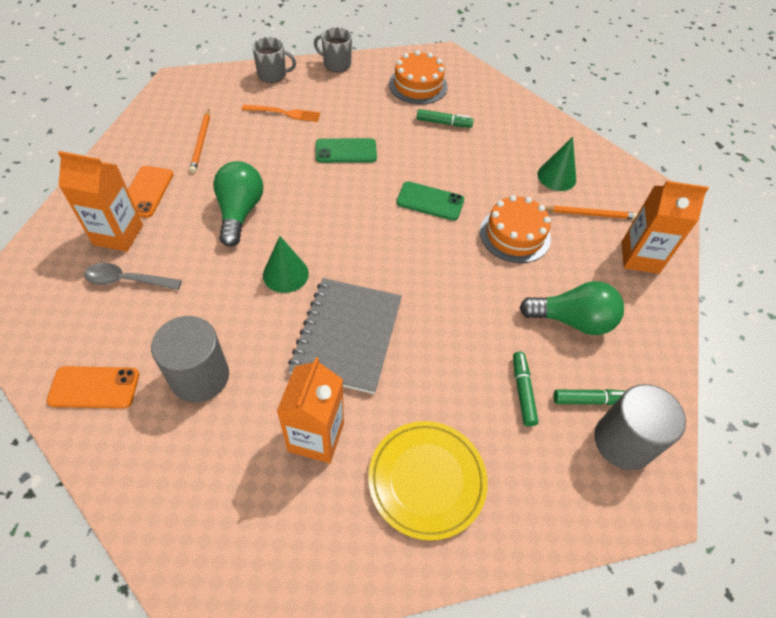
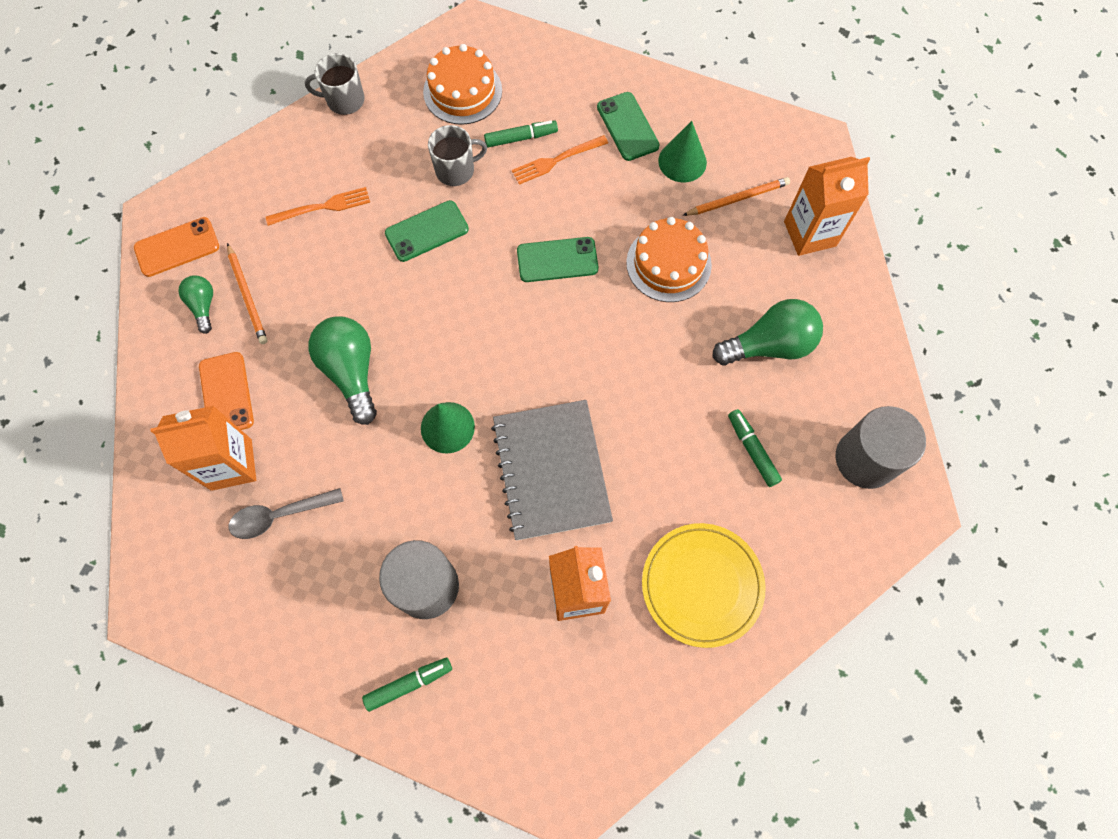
camera: 20 degrees left, 15 degrees up
orange phone [47,366,139,408] -> orange phone moved to [134,217,219,277]
grey mug [252,37,296,83] -> grey mug moved to [428,125,487,186]
green marker [553,389,625,405] -> green marker moved to [362,658,452,712]
none -> green light bulb [178,275,213,334]
none -> orange fork [512,135,608,185]
none -> green phone [597,92,660,161]

